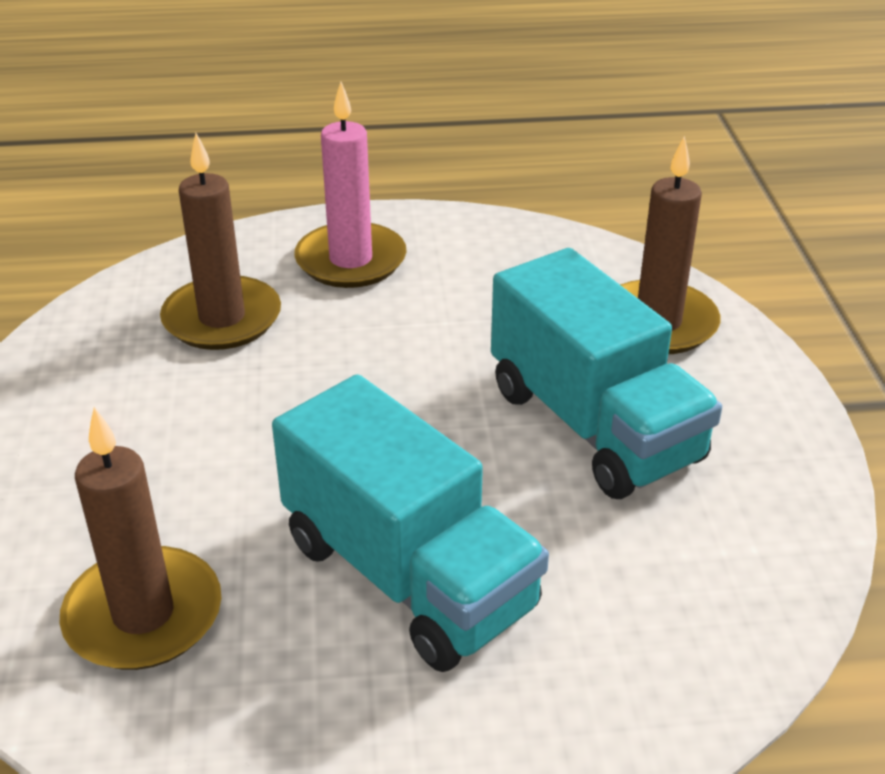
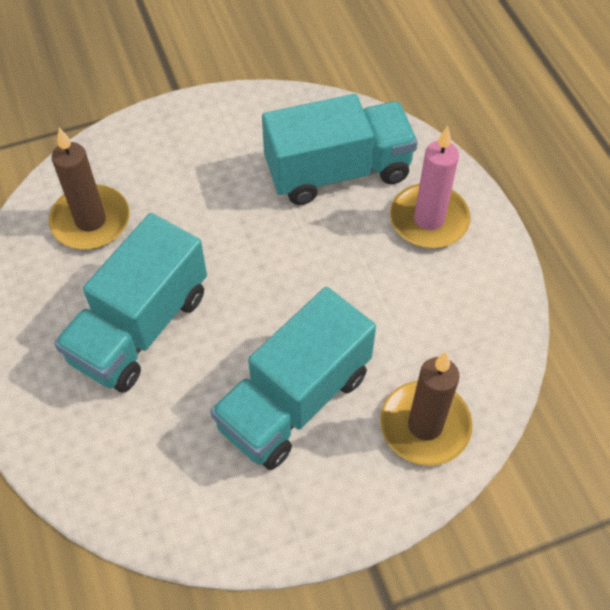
camera: 75 degrees right, 20 degrees up
brown candle [160,133,281,350] -> turquoise truck [262,94,418,205]

